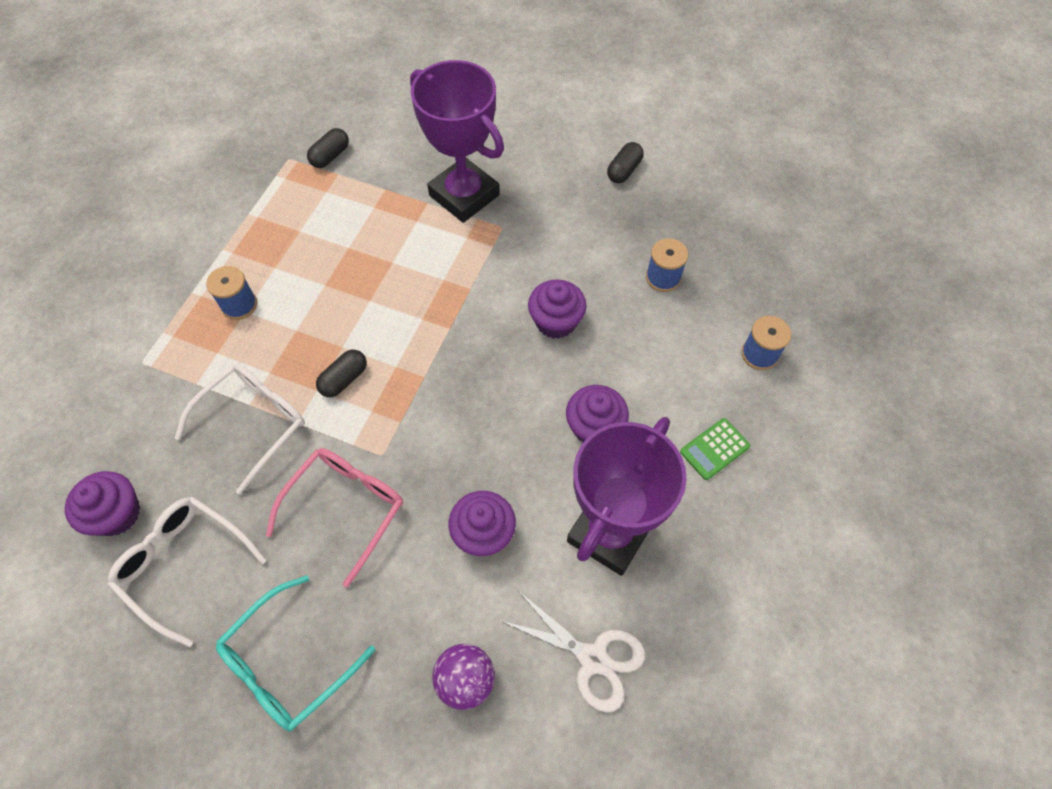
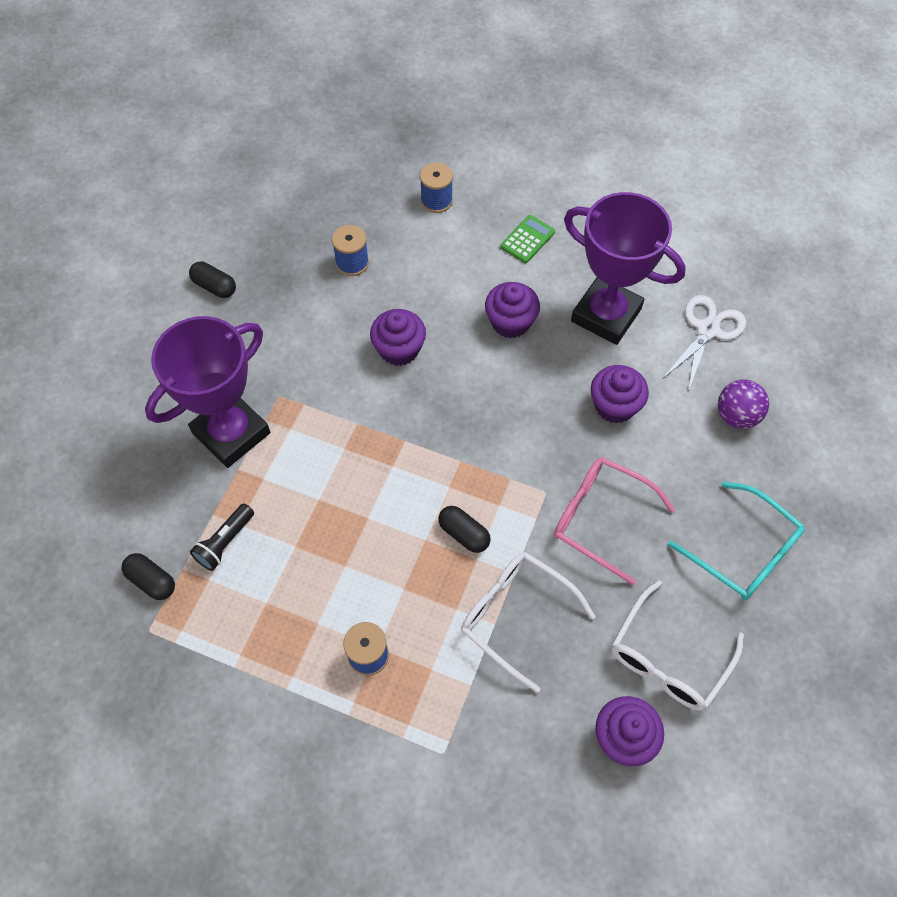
camera: 90 degrees left, 0 degrees up
green calculator [680,418,750,480] -> green calculator turned 105 degrees counterclockwise [500,215,555,263]
none -> black flashlight [190,504,254,571]

